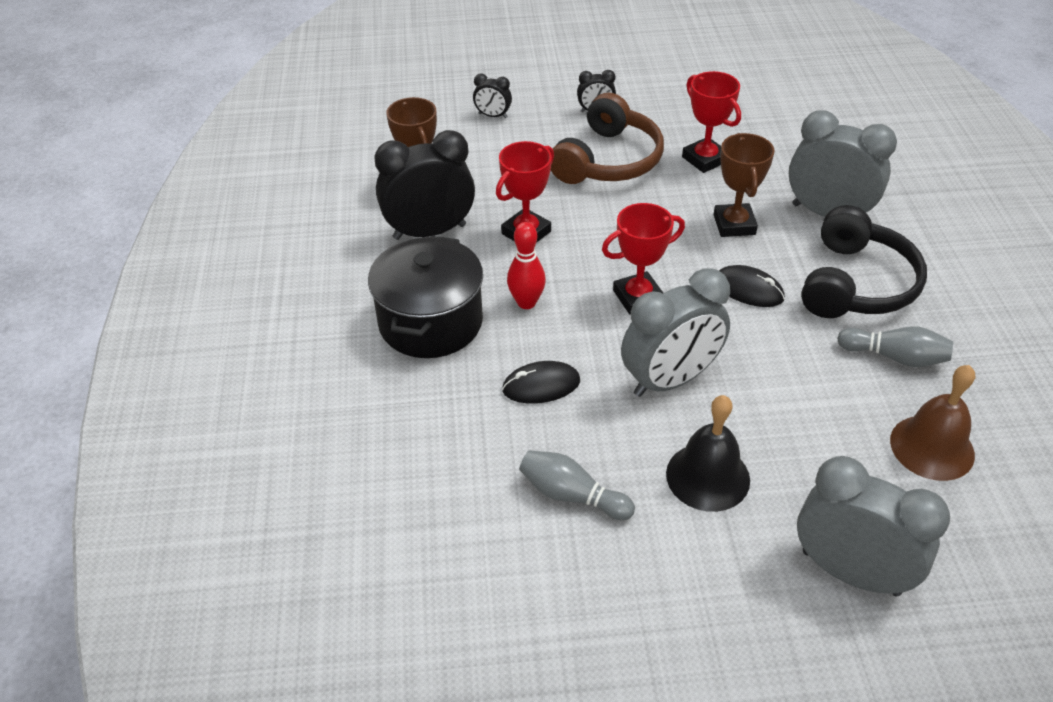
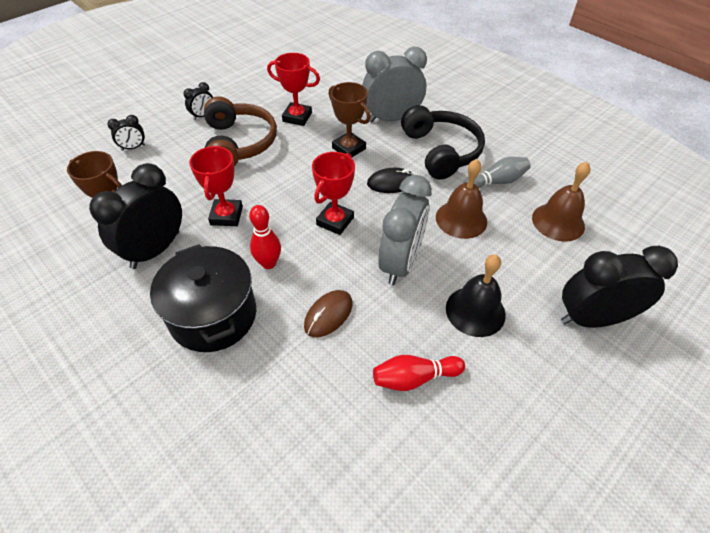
camera: 40 degrees left, 5 degrees up
black mouse [502,361,580,404] -> brown mouse [304,290,353,337]
grey bowling pin [519,450,635,520] -> red bowling pin [373,355,465,391]
grey clock [797,456,950,596] -> black clock [561,246,678,328]
none -> brown bell [436,159,487,239]

